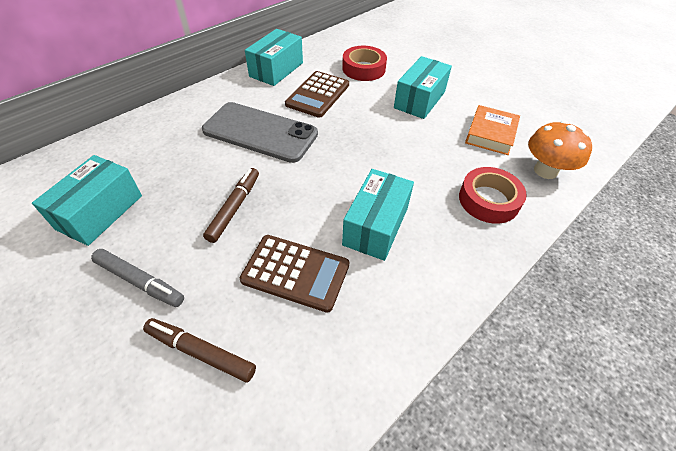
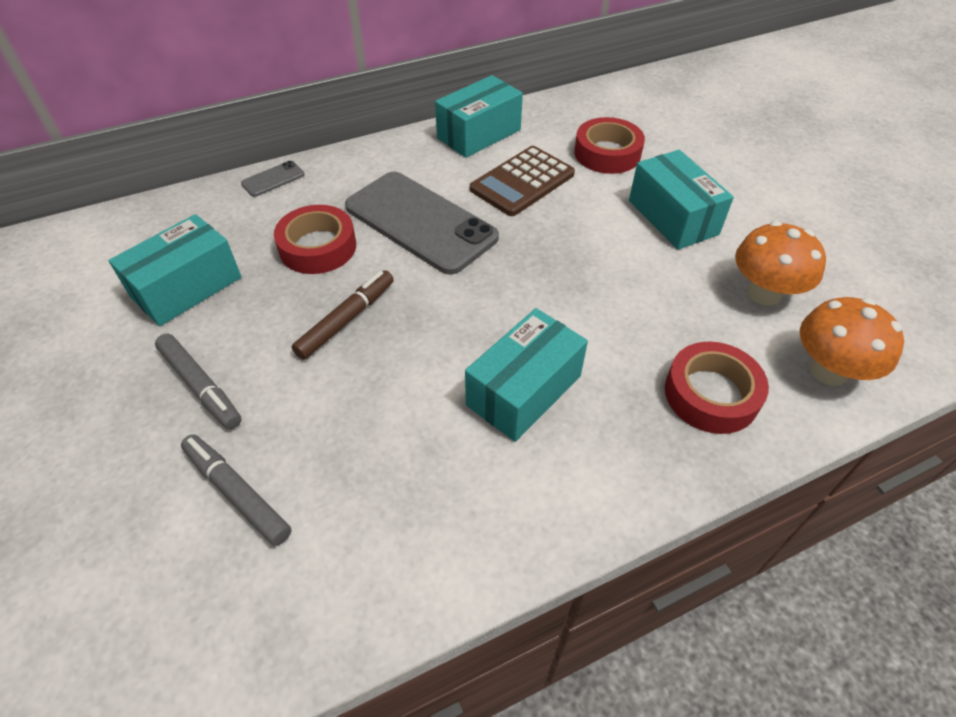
camera: 20 degrees right, 0 degrees up
brown marker [143,318,256,383] -> grey marker [181,434,291,546]
brown calculator [240,235,349,313] -> none
turquoise box [394,56,452,119] -> turquoise box turned 75 degrees counterclockwise [629,150,734,250]
orange book [465,105,520,155] -> orange mushroom [735,221,826,306]
none -> grey phone [241,161,305,197]
none -> red tape [274,205,356,274]

